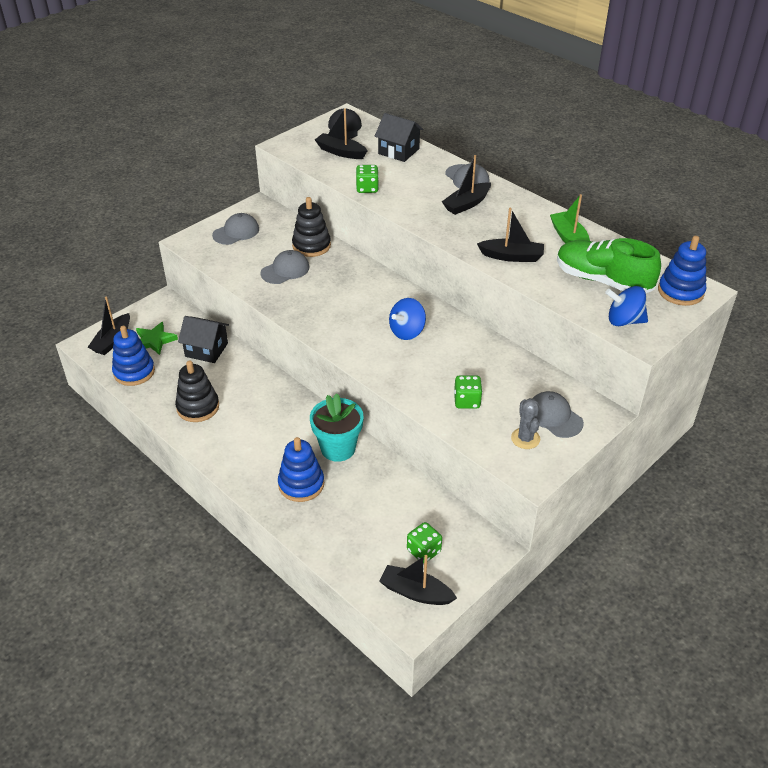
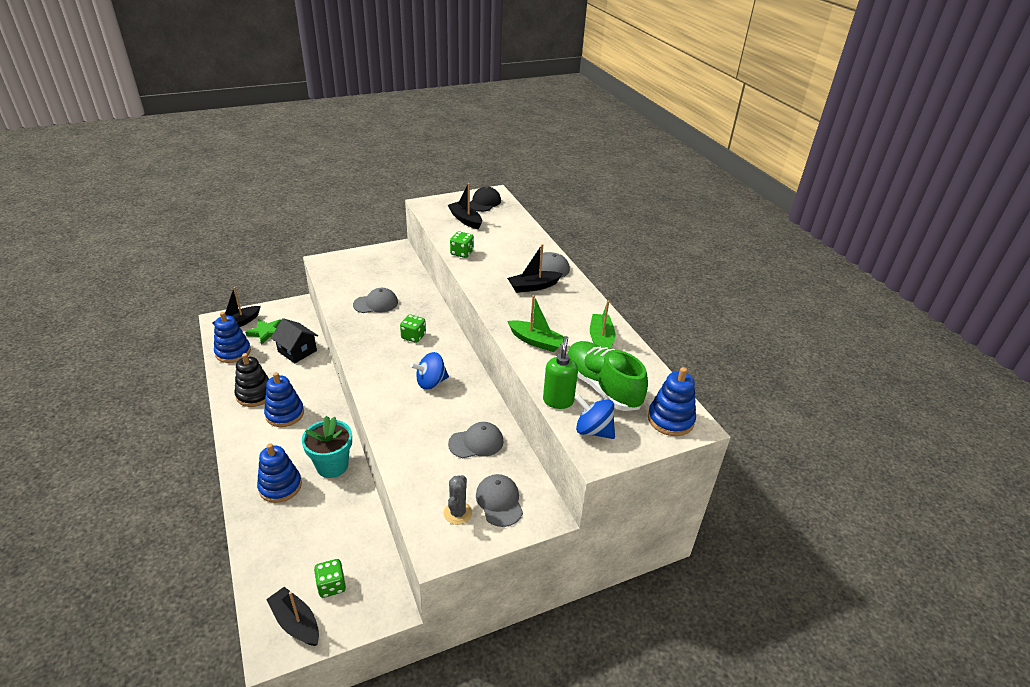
camera: 20 degrees right, 5 degrees down
grey cap [212,213,259,245] -> grey cap moved to [448,422,503,458]
black stacking toy [292,197,331,257] -> none
black house [375,113,424,162] -> none
green dice [454,375,482,409] -> green dice moved to [400,314,426,343]
black boat [477,208,544,262] -> green boat [508,295,564,352]
none -> blue stacking toy [264,372,304,427]
none -> green soap dispenser [543,336,578,409]

